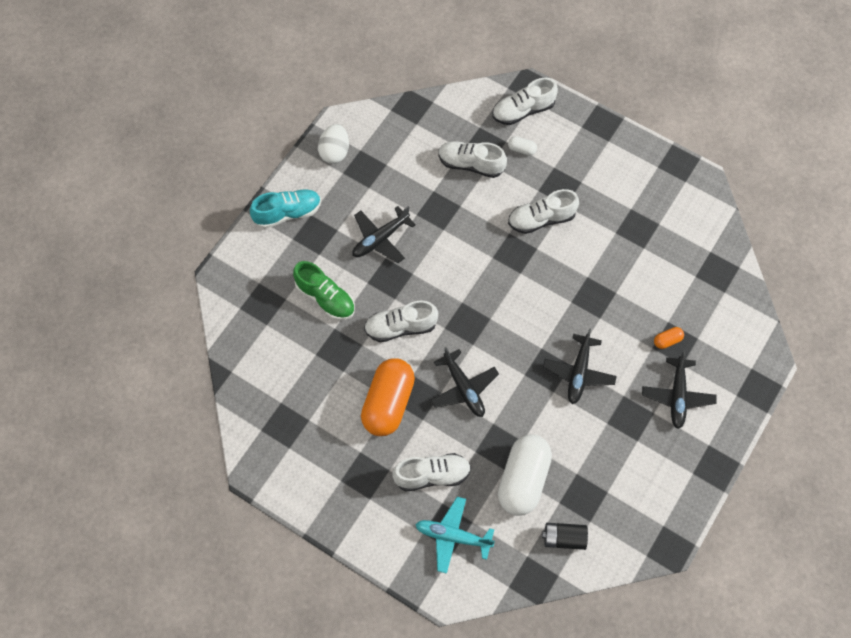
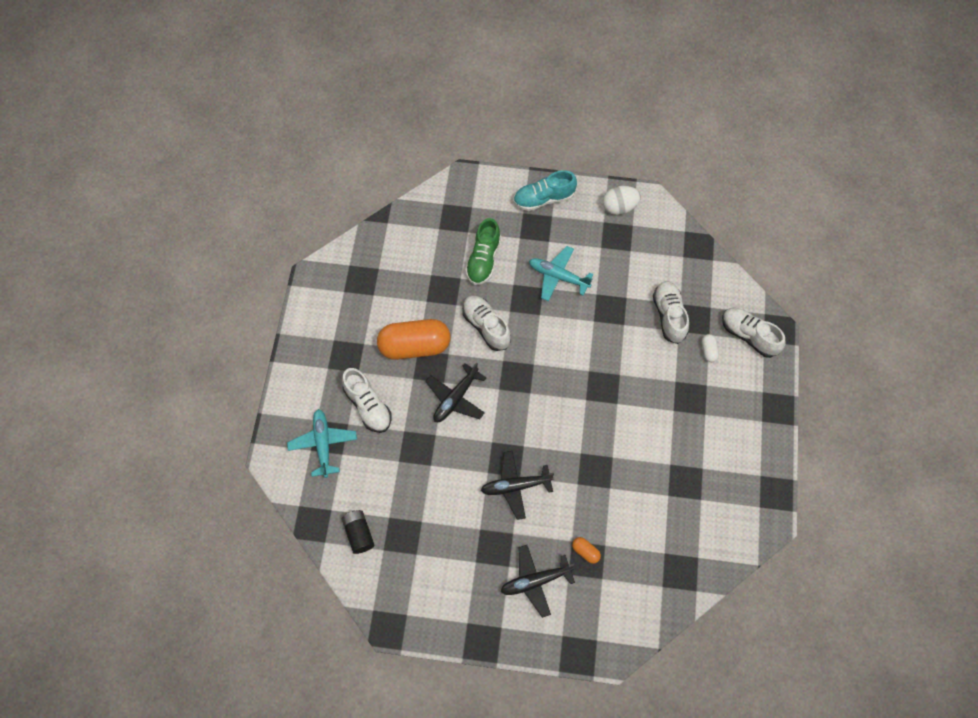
camera: 65 degrees right, 0 degrees up
turquoise shoe [250,189,321,229] -> turquoise shoe turned 120 degrees clockwise [513,170,577,211]
black plane [352,206,416,263] -> turquoise plane [529,246,593,301]
white capsule [498,434,552,516] -> none
white shoe [508,189,579,234] -> none

